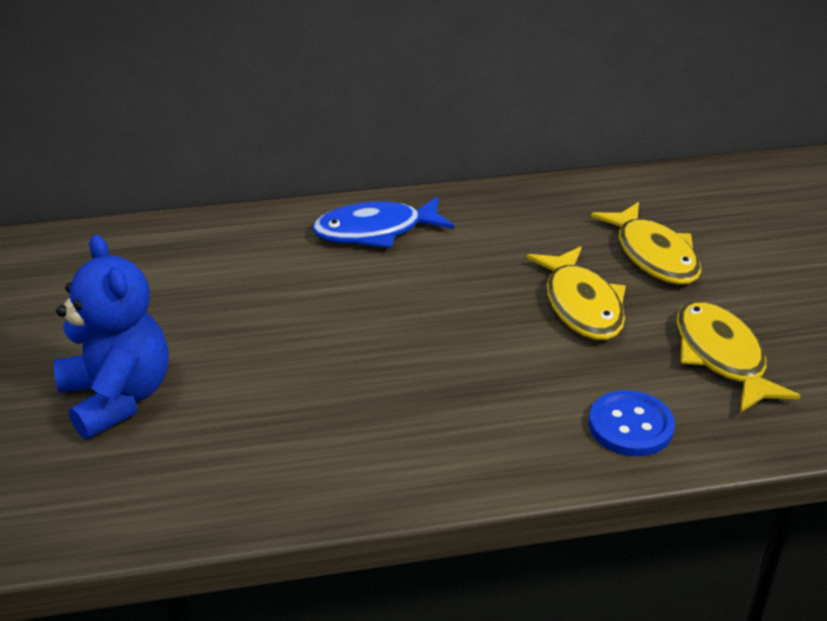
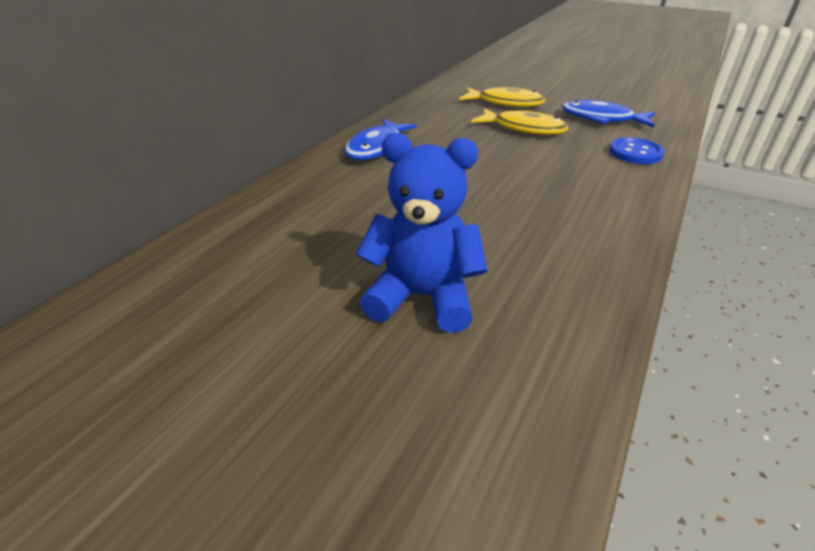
camera: 50 degrees left, 0 degrees up
yellow fish [677,301,801,413] -> blue fish [562,100,655,128]

